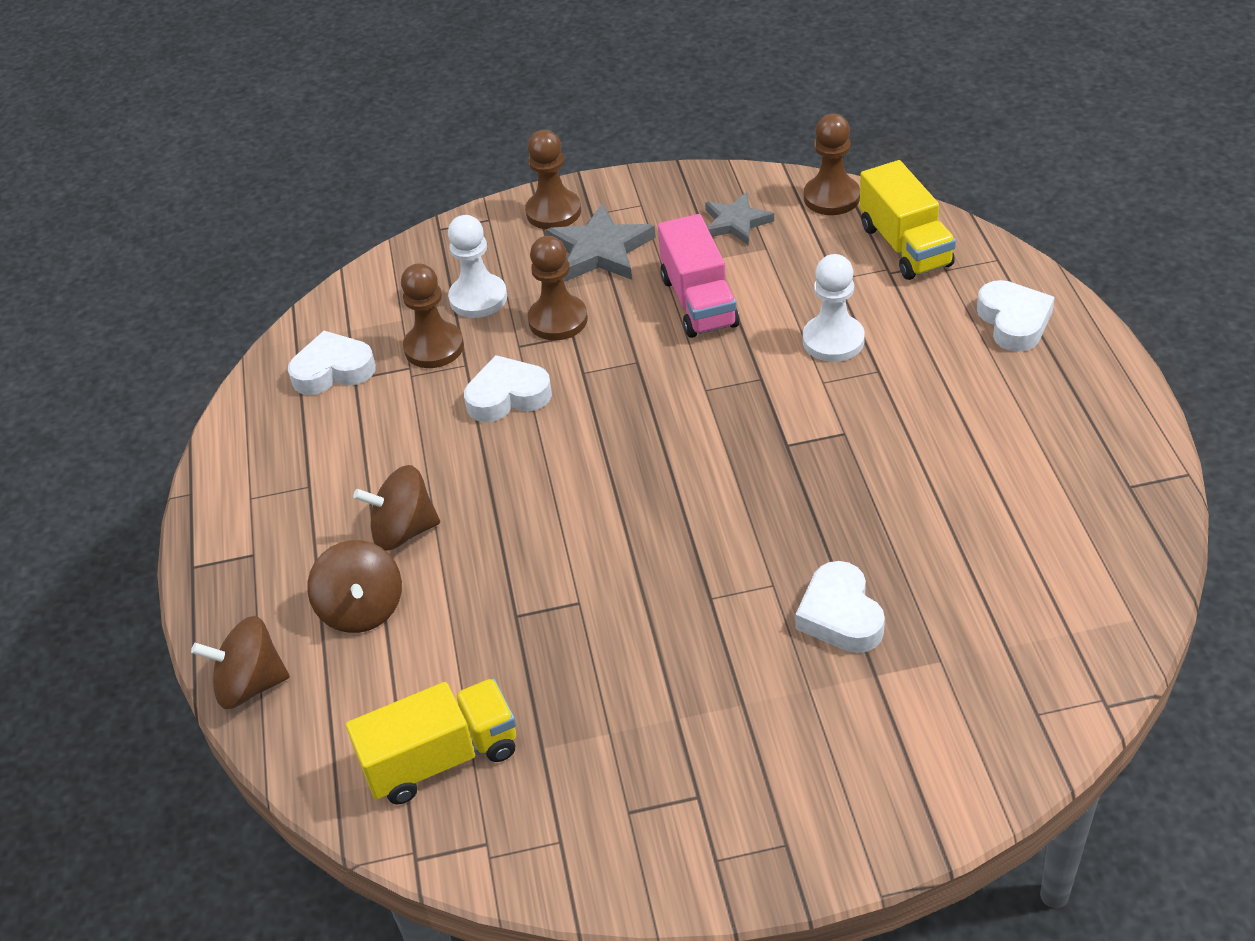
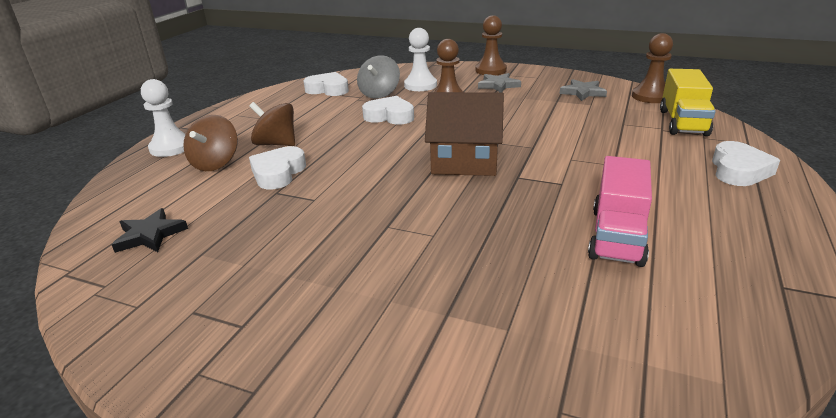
camera: 30 degrees right, 15 degrees down
brown spinning top [191,616,290,709] -> none
yellow truck [346,678,516,804] -> black star [112,208,188,253]
brown pawn [401,263,464,368] -> grey spinning top [357,55,400,99]
grey star [546,204,656,282] -> grey star [478,73,521,93], size x0.67
pink truck [658,214,739,338] -> pink truck moved to [588,156,652,267]
white heart [795,561,885,653] -> white heart moved to [249,146,306,189]
white pawn [803,254,865,362] -> white pawn moved to [141,79,186,157]
none -> brown house [425,92,504,176]

